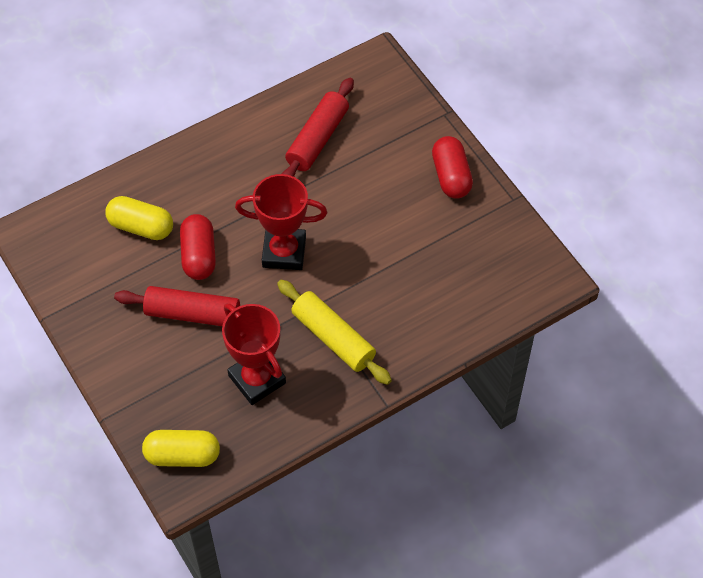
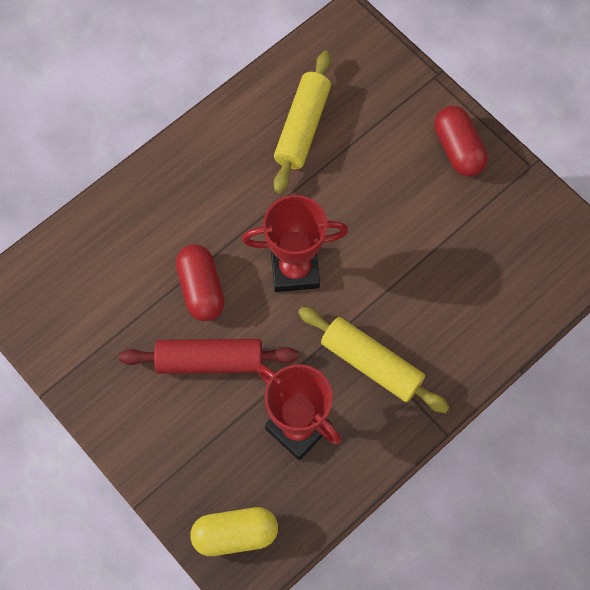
camera: 10 degrees left, 10 degrees up
yellow capsule [105,196,173,240] -> none
red rolling pin [282,78,354,177] -> yellow rolling pin [273,51,331,193]

